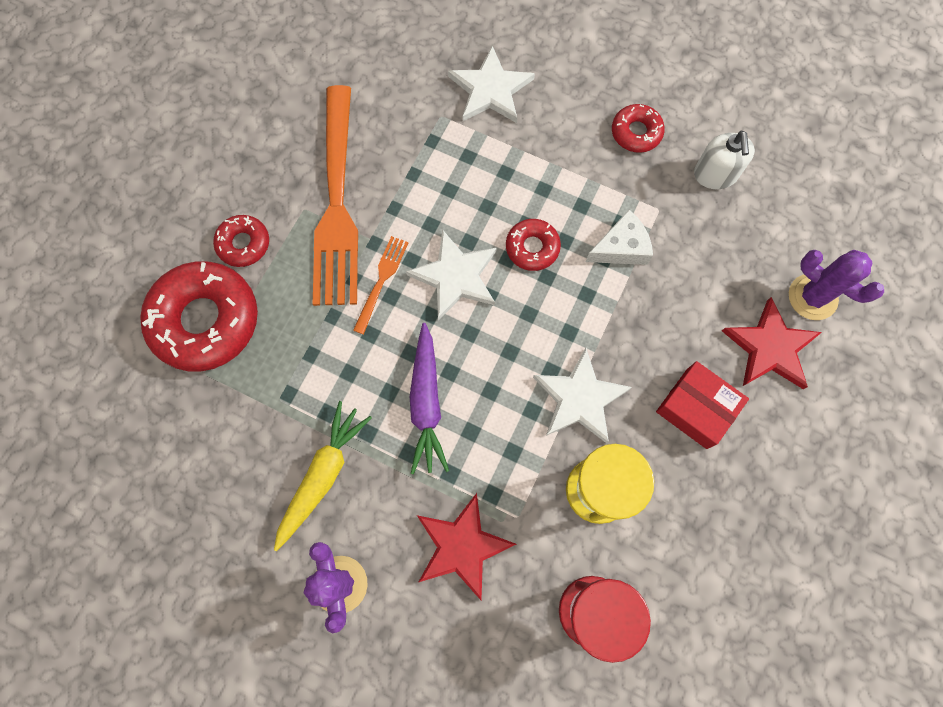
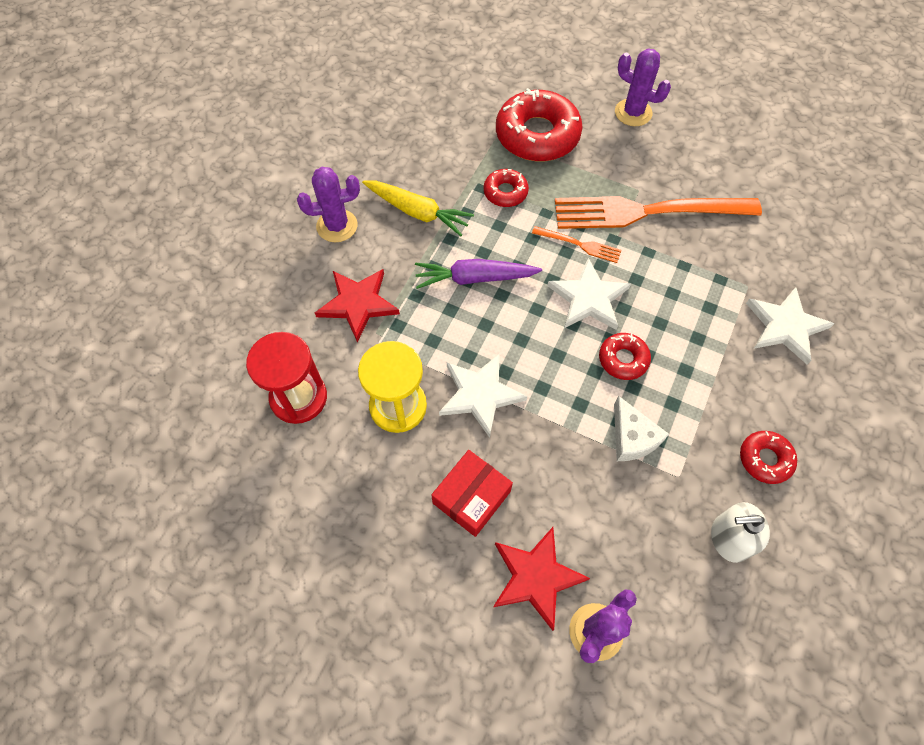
camera: 90 degrees right, 10 degrees down
red donut [213,215,269,267] -> red donut moved to [484,169,529,207]
none -> purple cactus [615,48,671,126]

